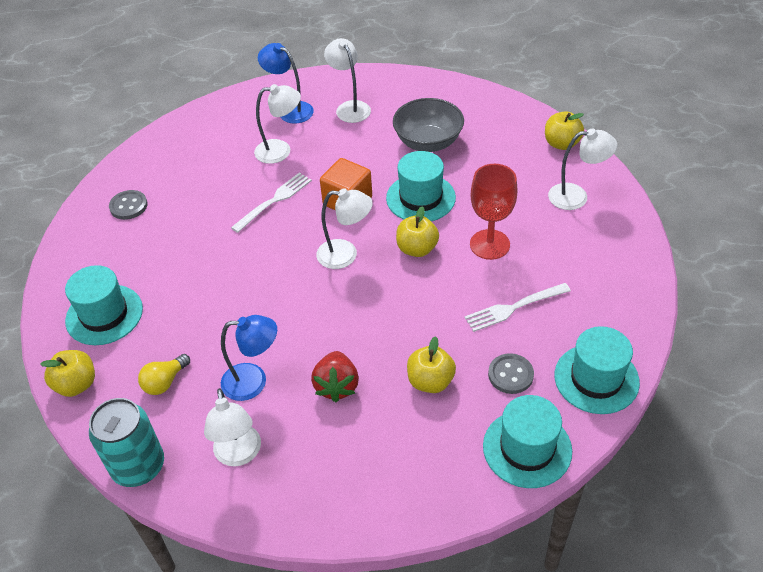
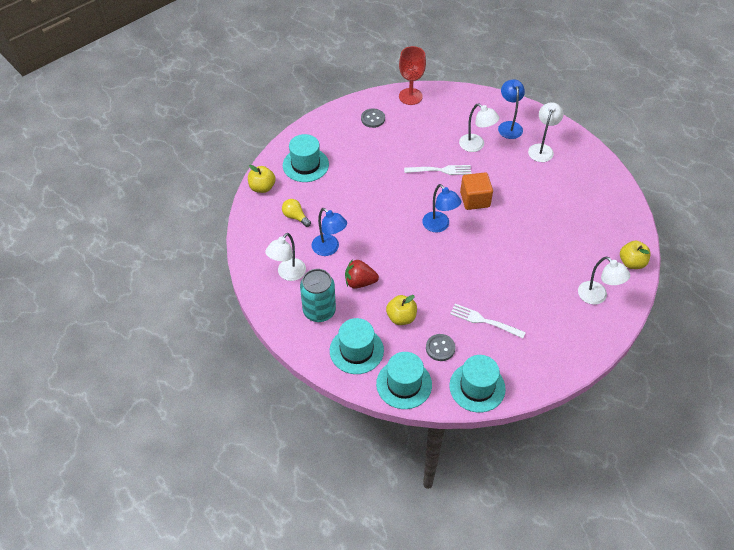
camera: 45 degrees right, 5 degrees up
turquoise can [89,398,164,487] -> turquoise can moved to [300,269,336,322]
yellow light bulb [138,354,190,395] -> yellow light bulb turned 45 degrees clockwise [282,199,311,227]
red strawberry [311,351,359,402] -> red strawberry turned 45 degrees clockwise [345,259,379,289]
white lamp [316,188,373,269] -> blue lamp [422,184,462,232]
turquoise hat [386,151,456,221] -> turquoise hat moved to [330,318,384,374]
grey bowl [393,98,464,152] -> none
yellow apple [396,206,439,257] -> none
red goblet [470,164,518,260] -> red goblet moved to [399,46,426,105]

